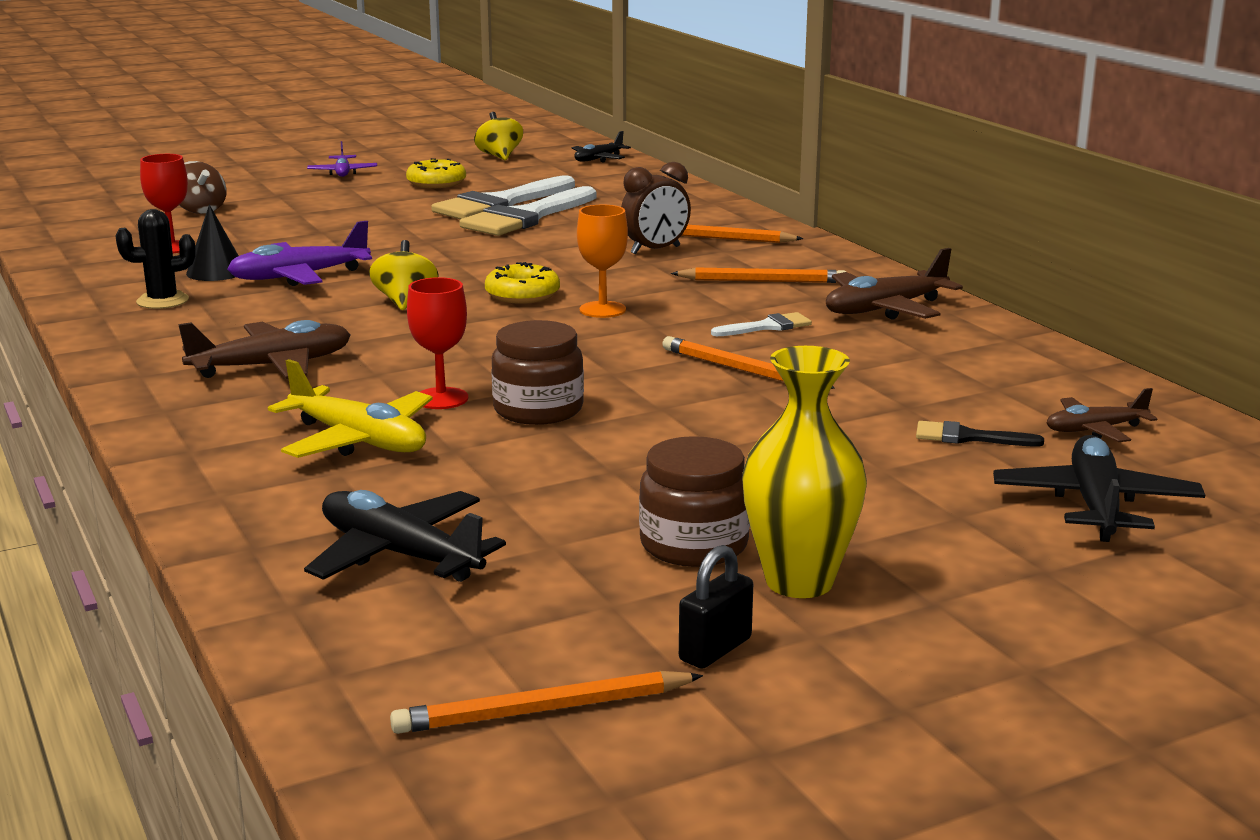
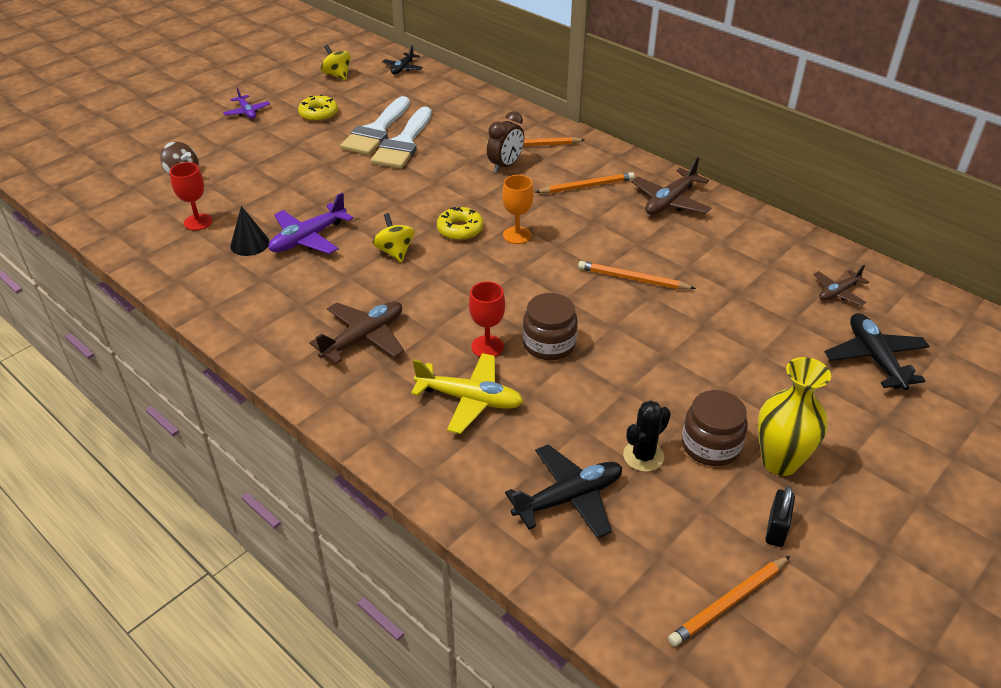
camera: 20 degrees left, 20 degrees up
black cactus [115,209,196,309] -> black cactus moved to [623,400,671,472]
black plane [304,490,506,582] -> black plane turned 135 degrees clockwise [505,444,622,539]
white brush [711,312,812,336] -> none
black brush [916,421,1044,446] -> none

